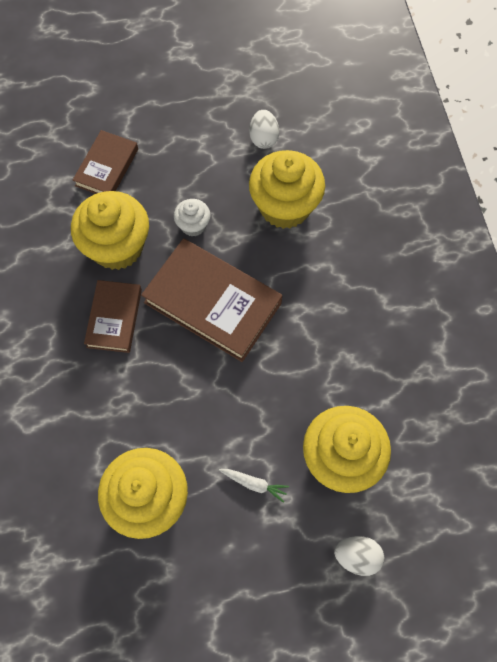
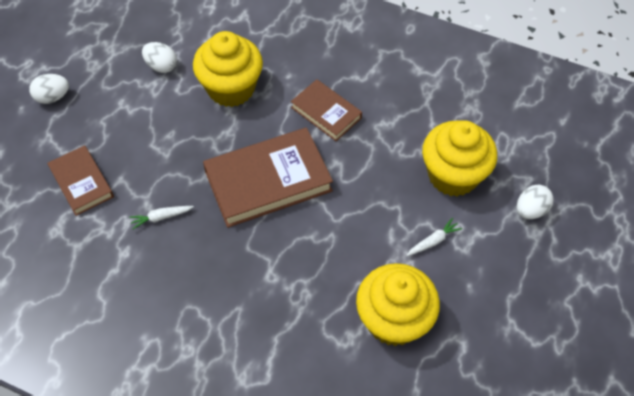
camera: 55 degrees left, 10 degrees down
yellow cupcake [71,191,149,270] -> white carrot [129,206,194,229]
brown book [84,280,142,353] -> brown book moved to [291,79,362,141]
white cupcake [174,199,211,236] -> none
none -> white egg [29,74,69,104]

